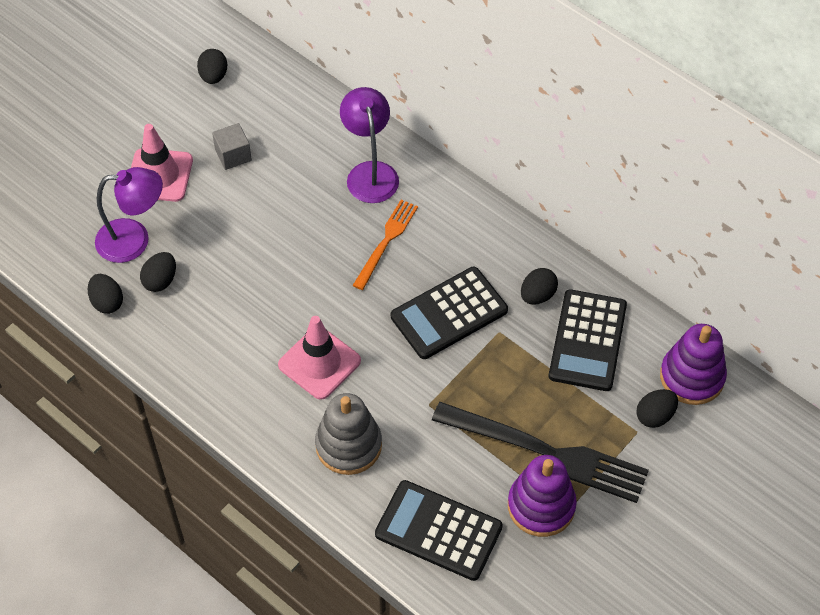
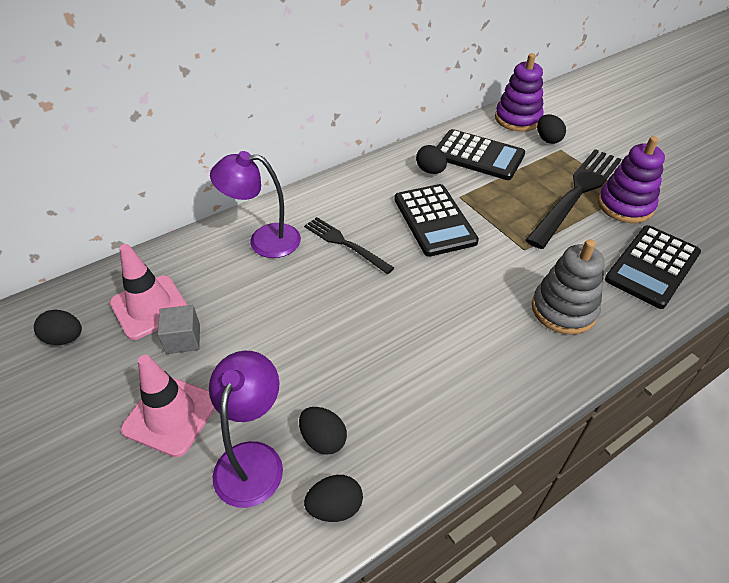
camera: 75 degrees left, 10 degrees down
pink traffic cone [278,316,361,400] -> pink traffic cone moved to [110,244,187,340]
orange fork [352,200,418,290] -> black fork [304,217,394,274]

